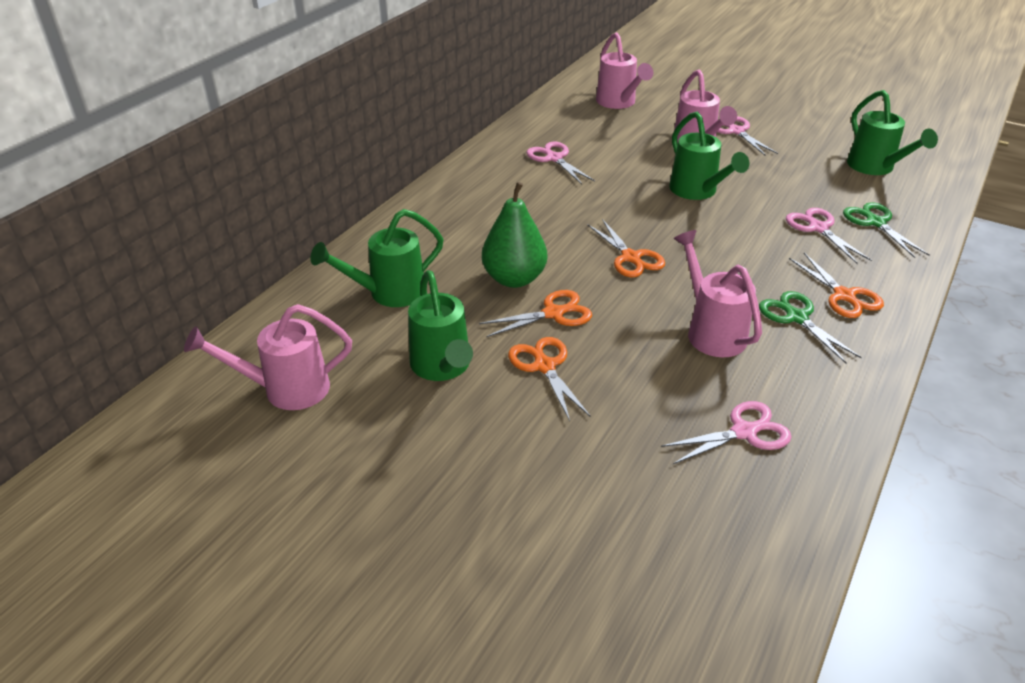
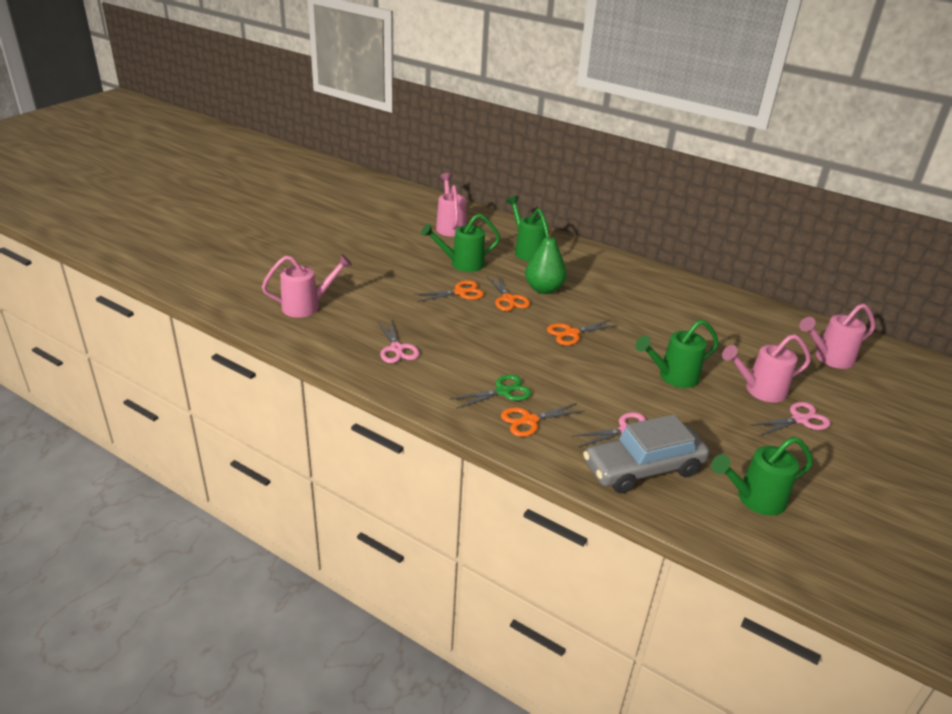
camera: 90 degrees right, 5 degrees down
pink scissors [526,142,595,184] -> none
pink watering can [674,230,762,357] -> pink watering can moved to [262,254,352,318]
green scissors [843,202,929,258] -> grey car [583,414,709,494]

